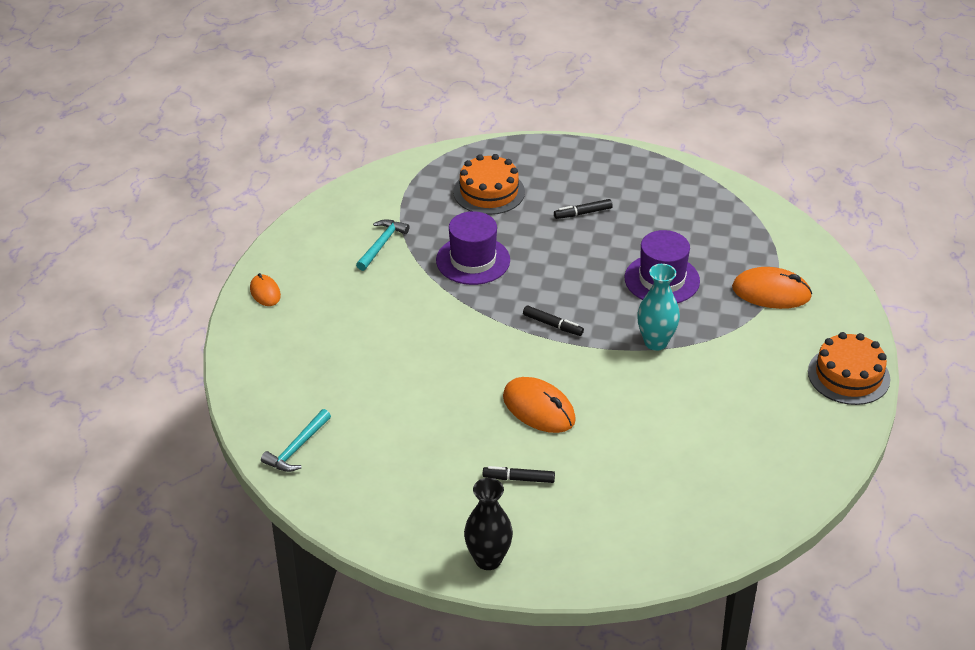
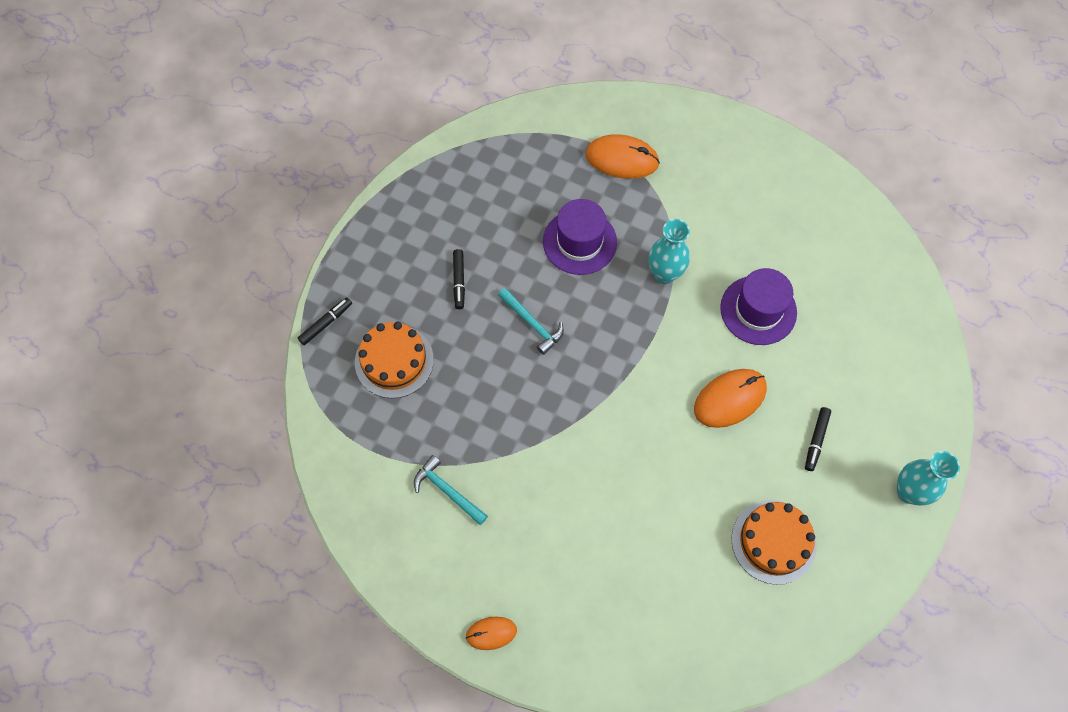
camera: 75 degrees left, 25 degrees up
turquoise hammer [261,409,331,472] -> turquoise hammer moved to [498,288,564,355]
purple hat [436,211,510,285] -> purple hat moved to [720,268,797,345]
black vase [464,478,513,570] -> turquoise vase [897,451,960,505]
black marker [523,306,584,336] -> black marker moved to [298,297,352,345]
orange mouse [732,267,812,309] -> orange mouse turned 75 degrees clockwise [586,134,660,179]
orange cake [808,332,891,405] -> orange cake moved to [731,500,817,585]

